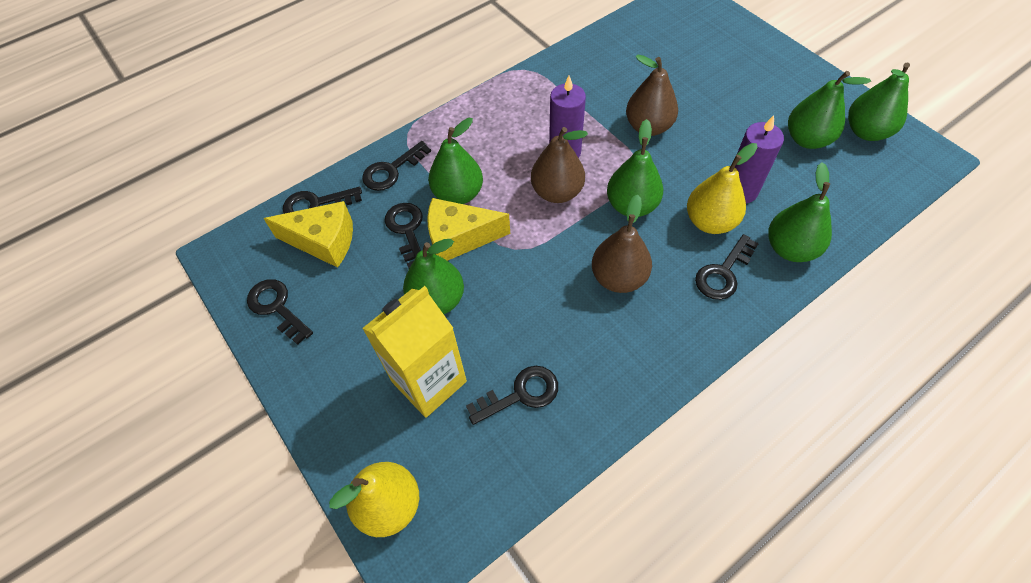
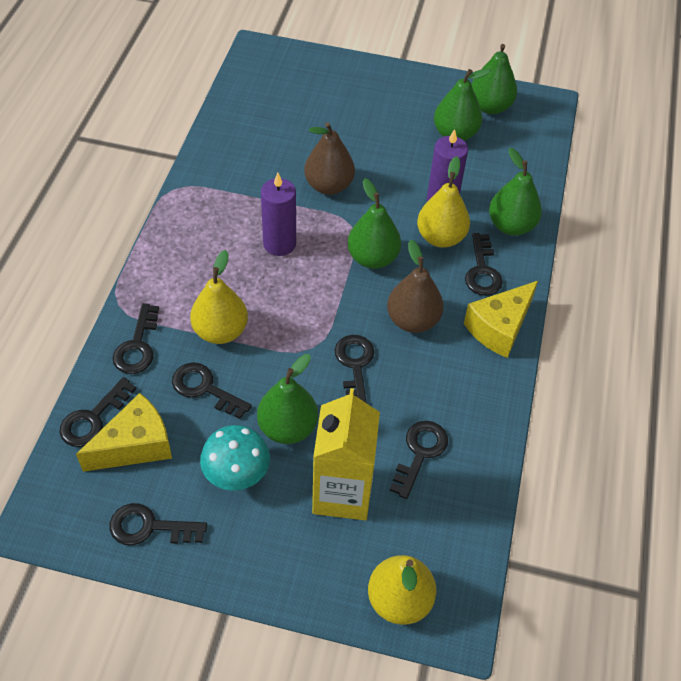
camera: 45 degrees left, 5 degrees down
yellow cheese [427,198,510,261] -> yellow cheese moved to [464,281,538,358]
green pear [428,118,483,204] -> yellow pear [190,250,248,344]
brown pear [531,127,588,203] -> none
none -> turquoise mushroom [200,425,270,490]
none -> black key [334,335,375,403]

